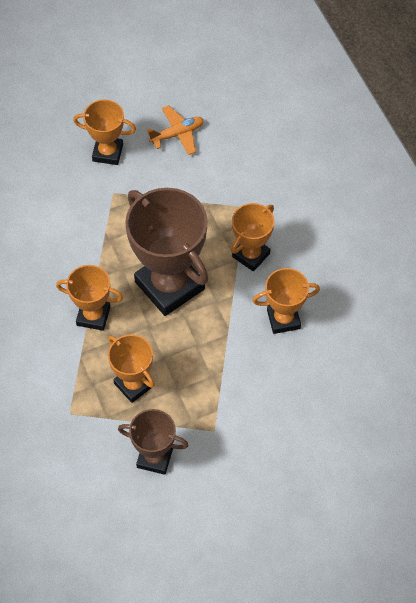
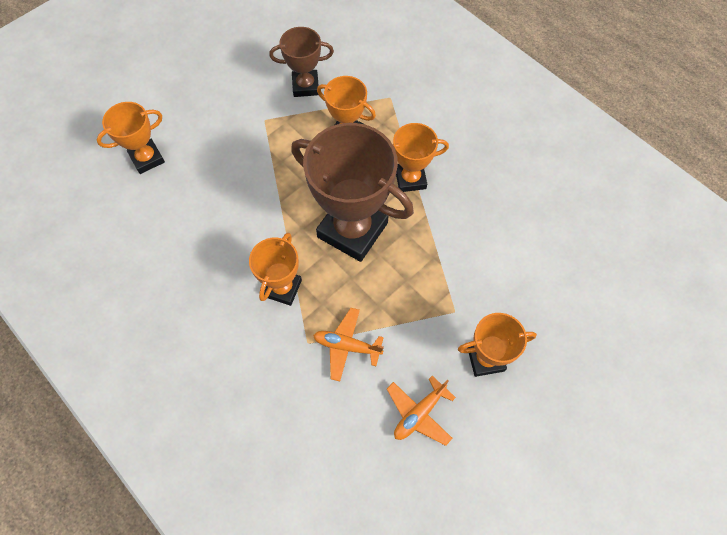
camera: 160 degrees right, 5 degrees up
orange trophy [253,268,320,334] -> orange trophy moved to [97,102,165,174]
none -> orange plane [313,308,384,382]

